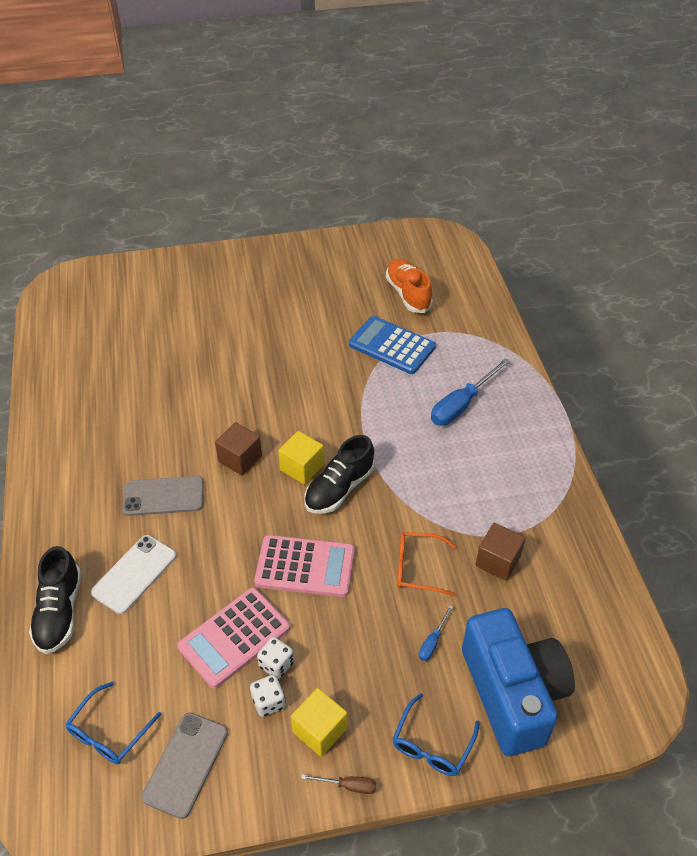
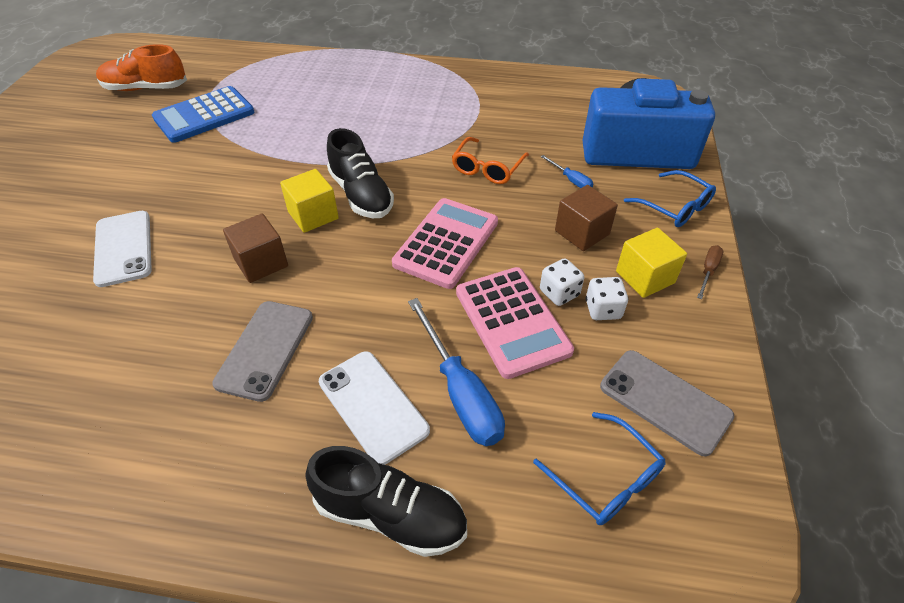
camera: 70 degrees left, 0 degrees up
blue screwdriver [431,359,510,426] -> blue screwdriver moved to [408,298,505,446]
brown cube [476,523,525,581] -> brown cube moved to [555,185,618,251]
none -> white phone [93,211,152,287]

